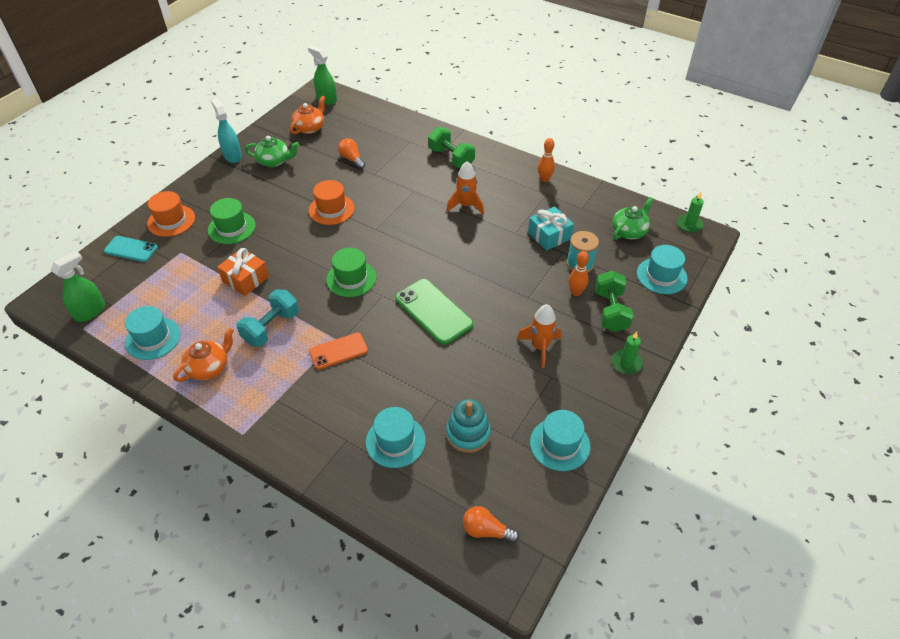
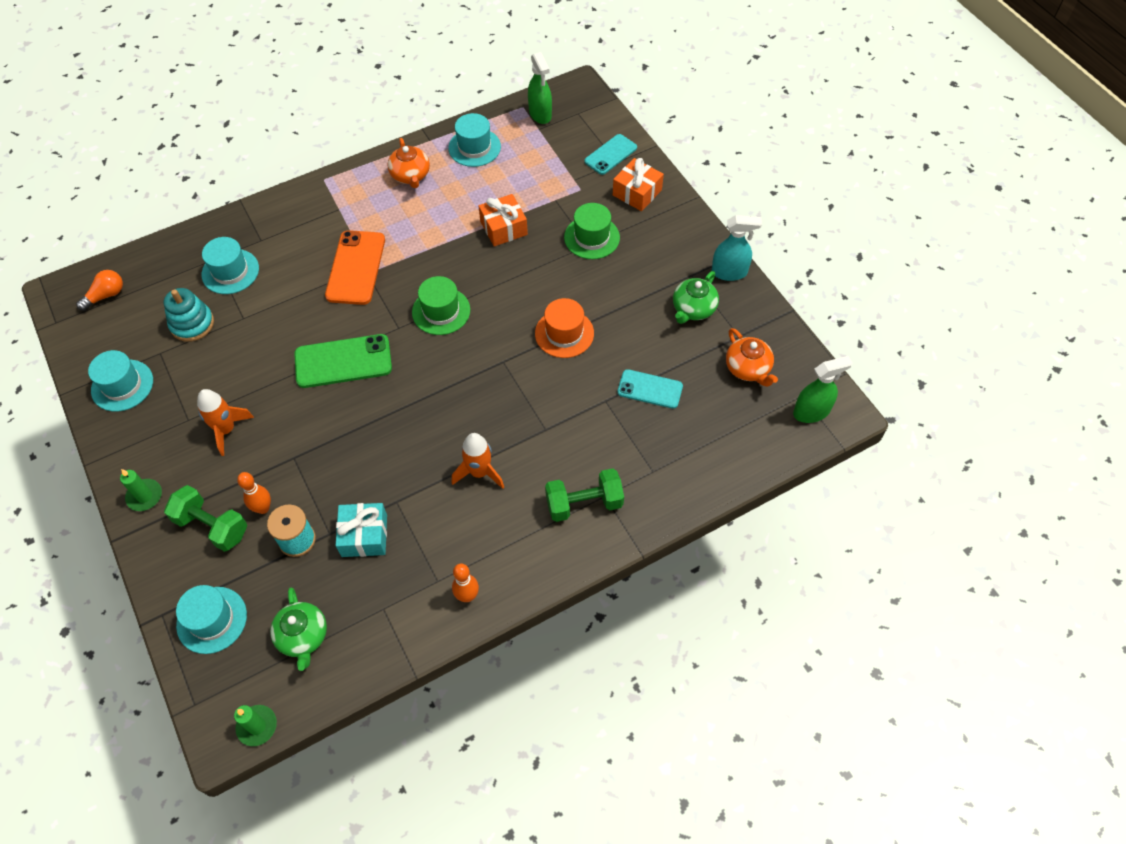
camera: 120 degrees right, 10 degrees up
orange hat [147,191,195,237] -> orange gift [613,158,664,211]
turquoise dumbbell [237,290,299,347] -> none
orange phone [309,333,368,370] -> orange phone [325,230,385,305], size x1.55
orange light bulb [338,138,365,169] -> turquoise phone [617,369,683,409]

